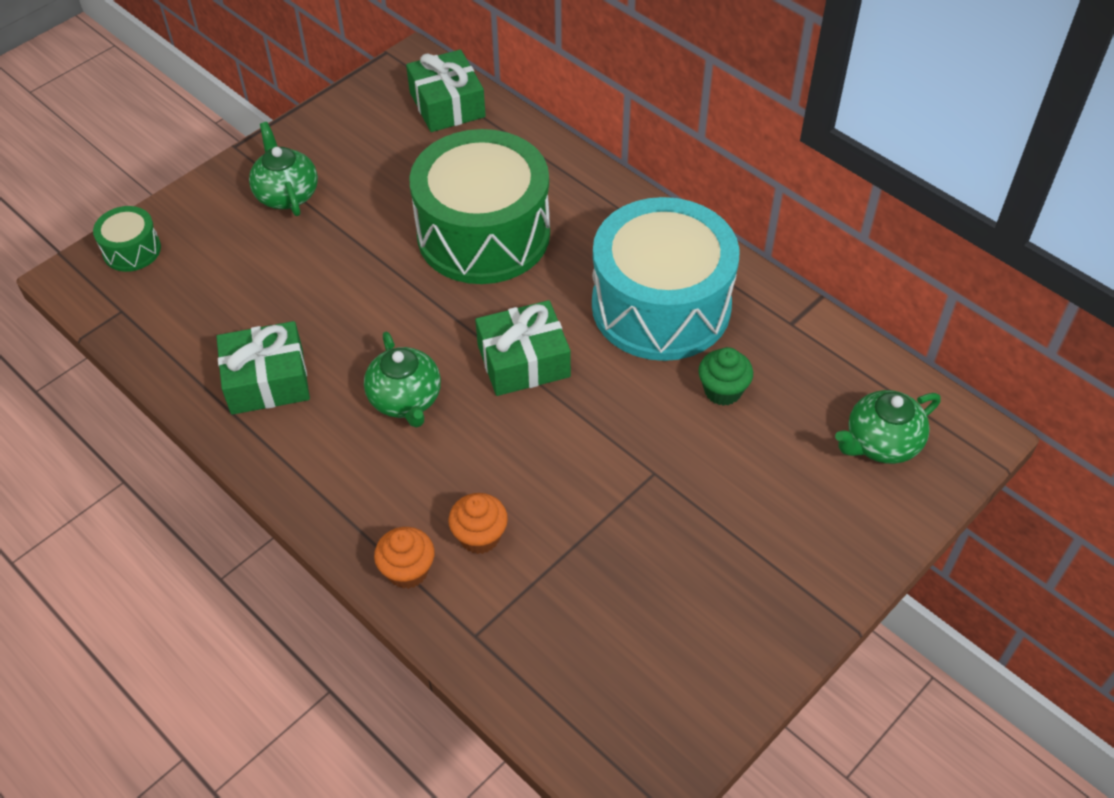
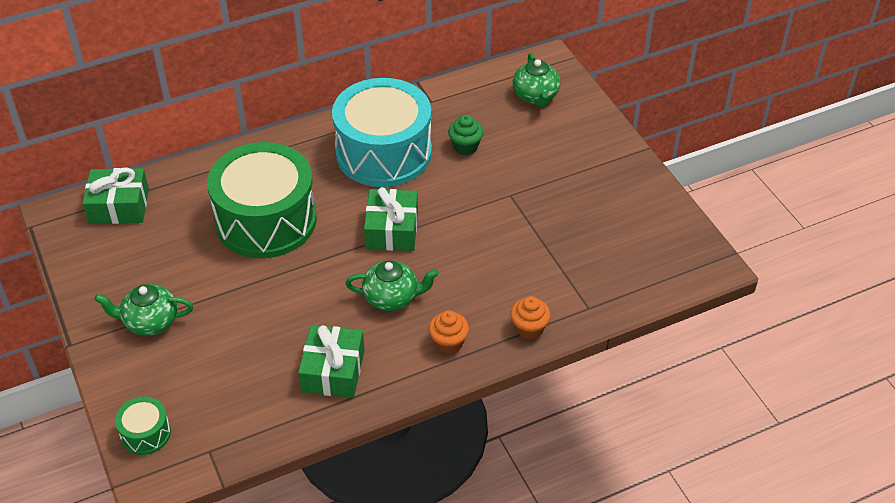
camera: 70 degrees left, 5 degrees down
orange cupcake [448,493,508,554] -> orange cupcake moved to [428,310,469,354]

